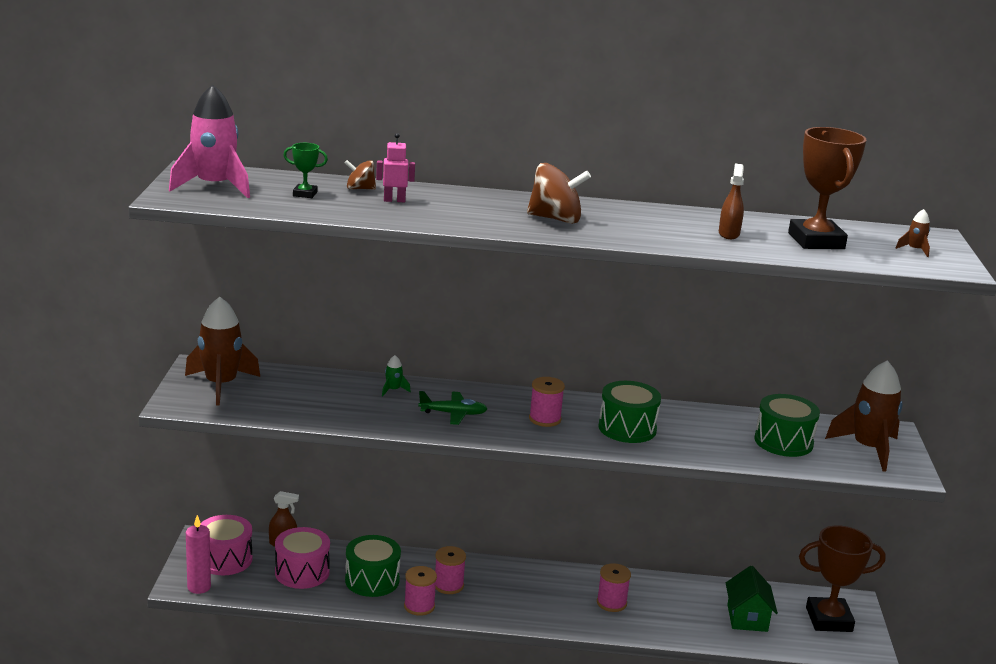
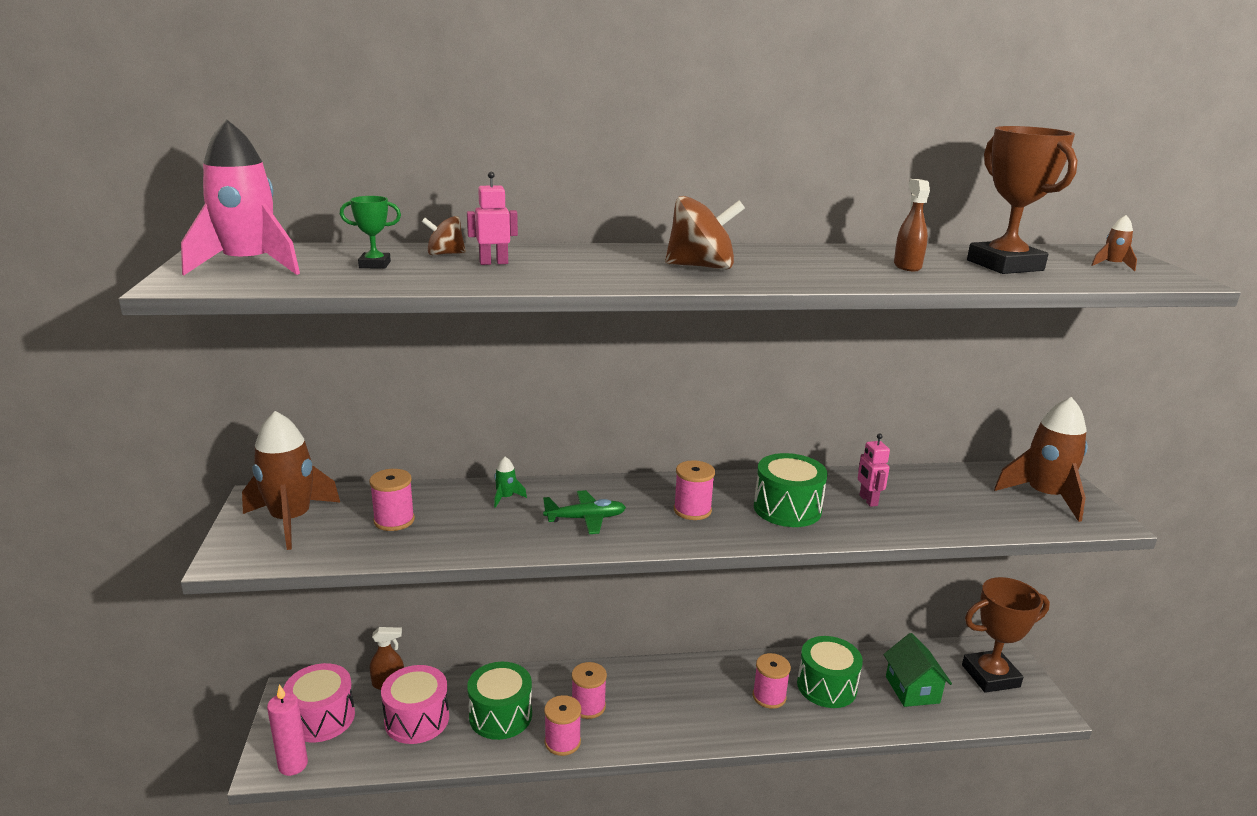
camera: 10 degrees left, 0 degrees up
green drum [754,394,820,457] -> green drum moved to [797,636,863,708]
none -> pink spool [369,469,415,531]
none -> pink robot [858,434,890,507]

